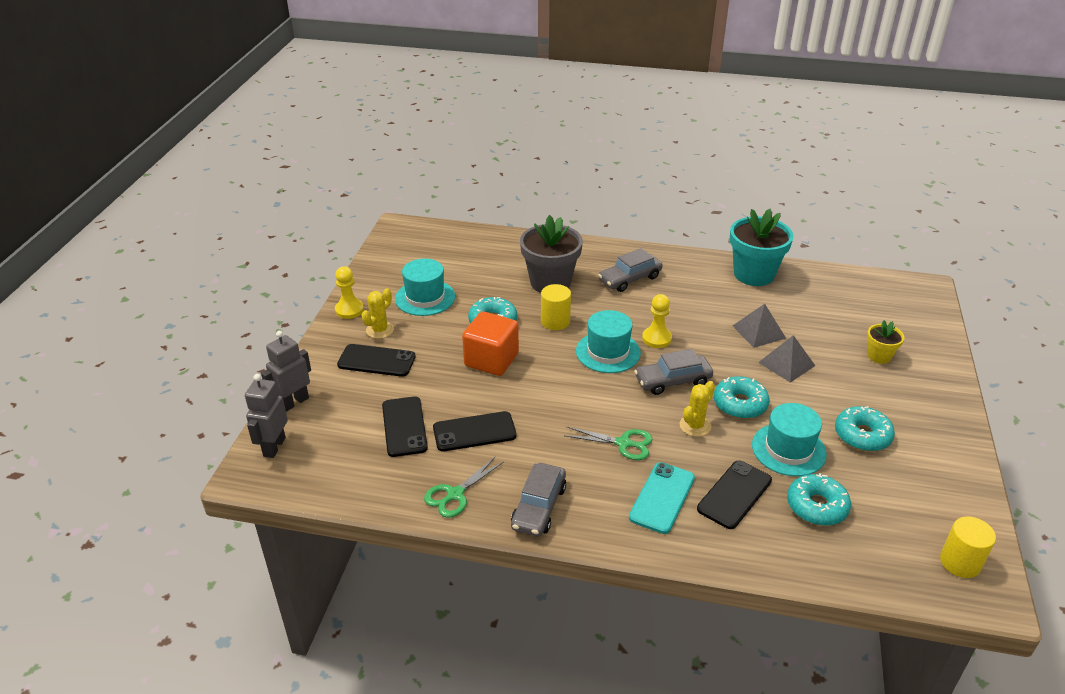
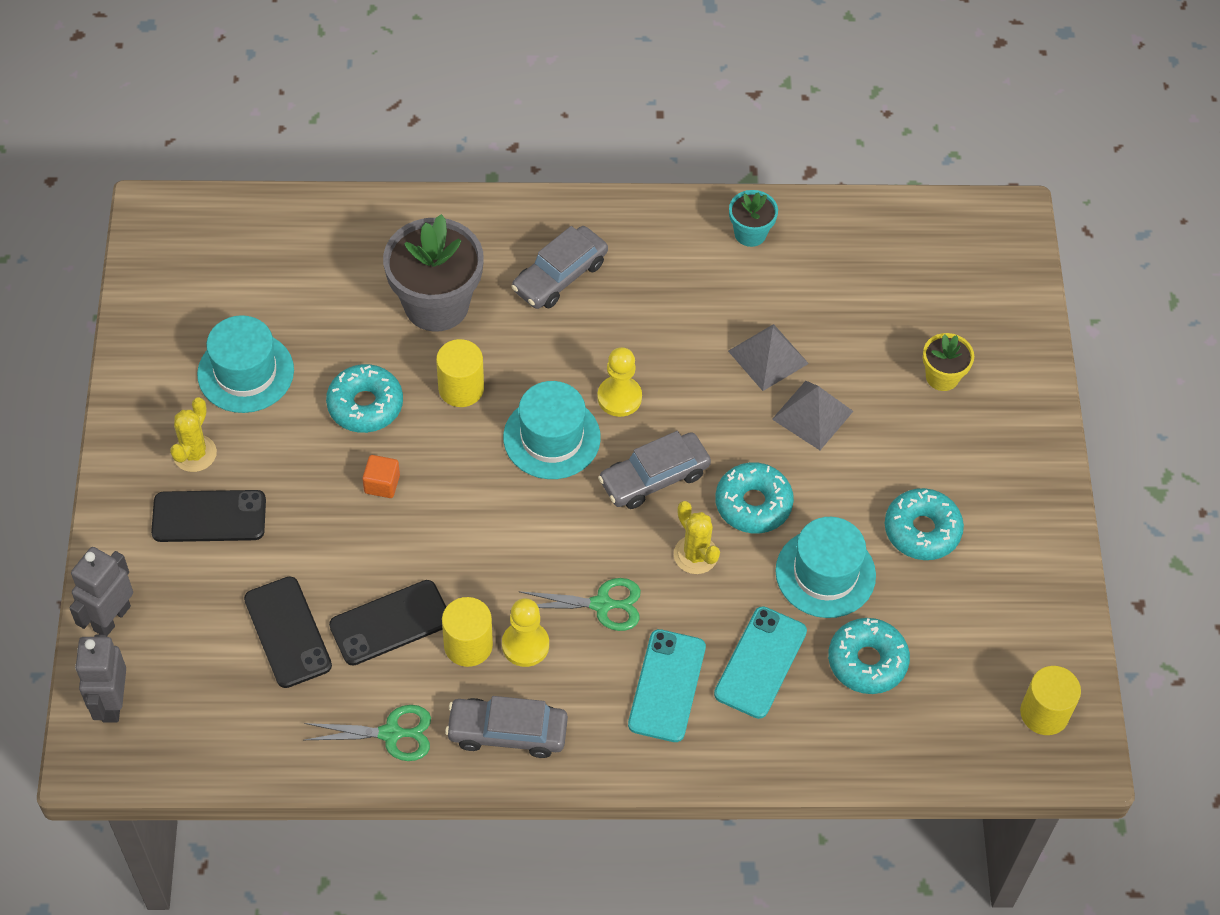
camera: 15 degrees left, 20 degrees up
yellow pawn [335,266,364,319] -> yellow pawn moved to [502,598,549,667]
green scissors [424,457,504,518] -> green scissors turned 120 degrees counterclockwise [304,705,431,761]
orange cube [462,311,519,376] -> orange cube [362,455,400,498], size x0.47
grey car [511,463,566,537] -> grey car turned 90 degrees clockwise [445,696,568,758]
yellow cactus [680,381,715,437] -> yellow cactus turned 60 degrees counterclockwise [674,501,720,574]
black phone [697,460,772,529] -> turquoise phone [714,606,807,719]
turquoise flower pot [730,209,794,286] -> turquoise flower pot [729,190,778,247], size x0.51
none -> yellow cylinder [442,597,493,667]

